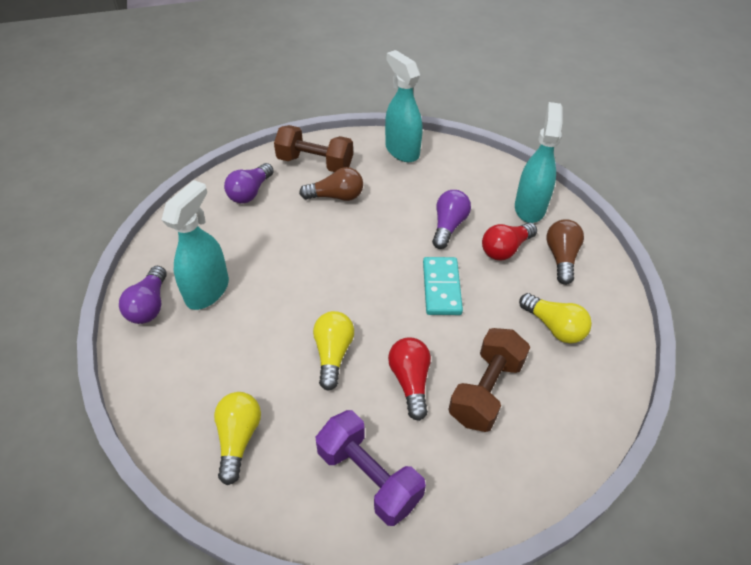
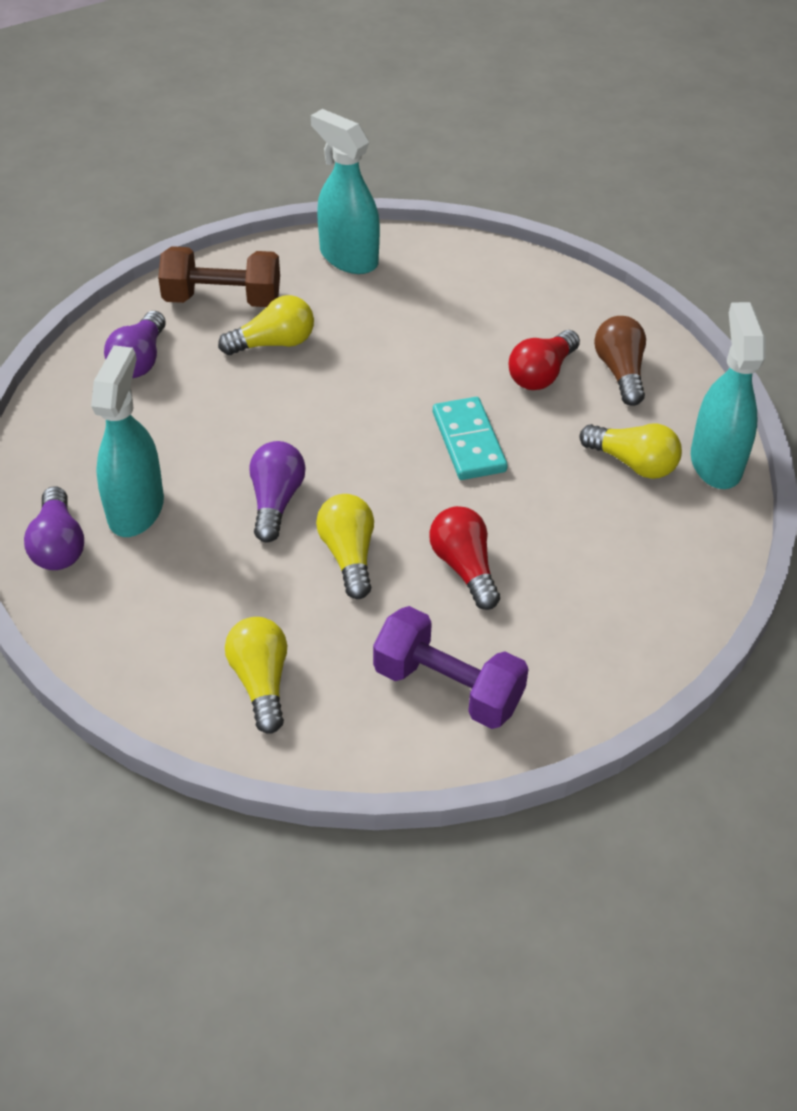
camera: 15 degrees left, 0 degrees up
brown light bulb [299,167,363,201] -> yellow light bulb [218,295,314,355]
purple light bulb [432,190,471,249] -> purple light bulb moved to [249,441,306,543]
brown dumbbell [448,328,530,432] -> none
turquoise spray bottle [515,102,563,223] -> turquoise spray bottle moved to [691,302,766,489]

